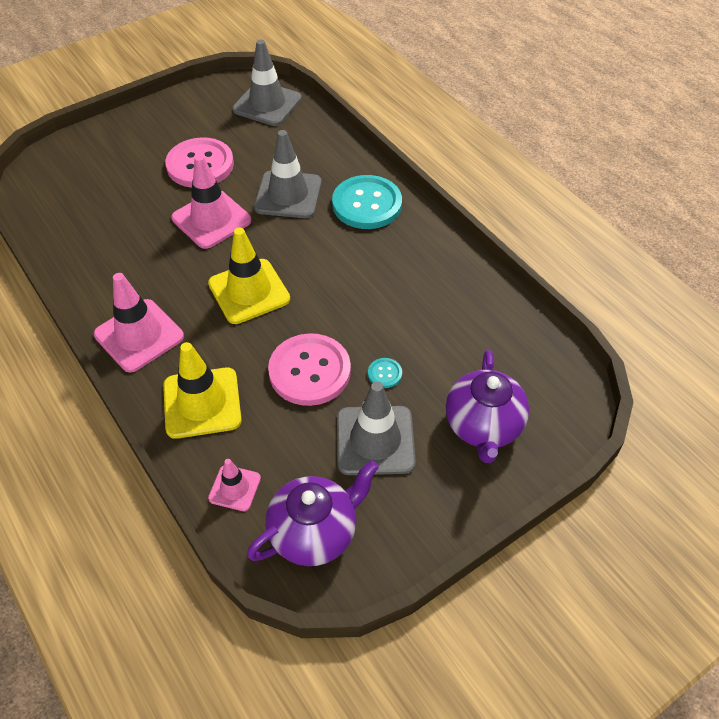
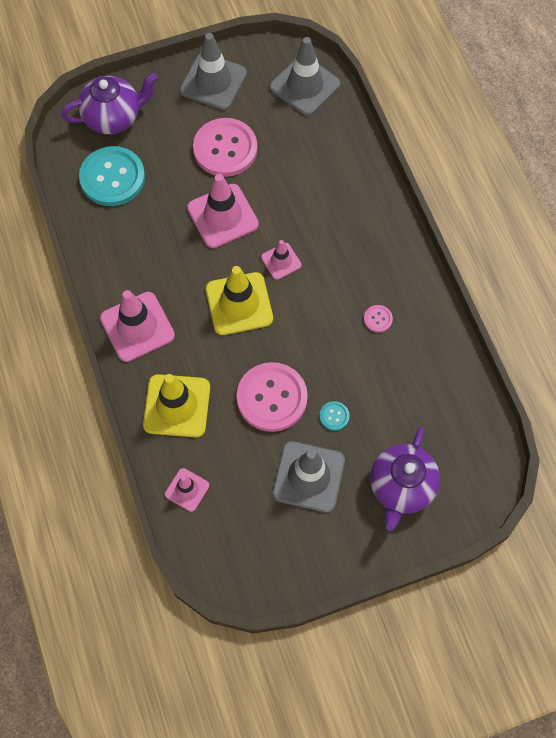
camera: 15 degrees right, 15 degrees up
purple teapot [247,460,379,566] -> purple teapot moved to [61,73,158,134]
grey traffic cone [254,130,322,218] -> grey traffic cone moved to [180,33,247,110]
turquoise button [332,175,402,229] -> turquoise button moved to [79,146,145,206]
none -> pink traffic cone [261,240,302,280]
none -> pink button [364,305,393,333]

